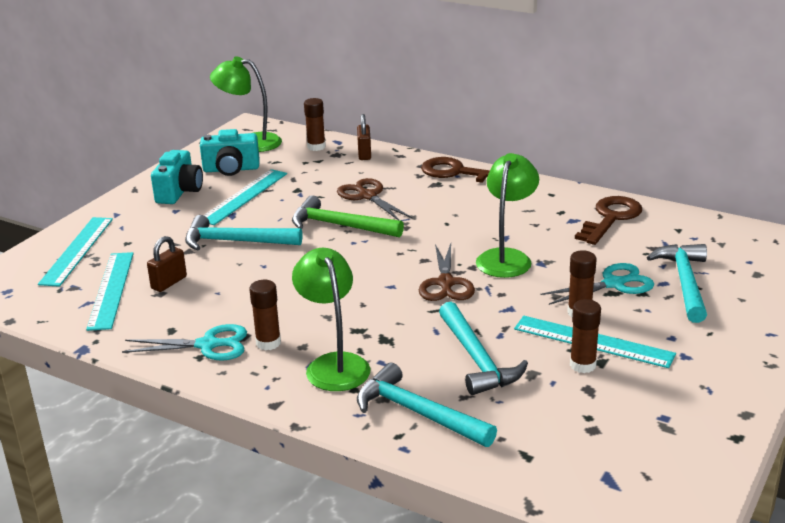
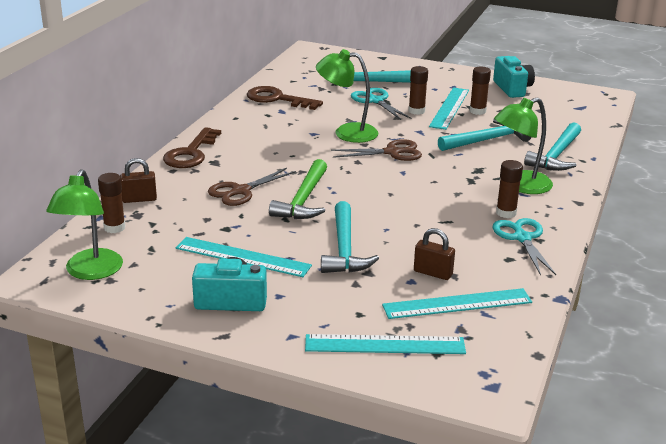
camera: 100 degrees left, 0 degrees up
turquoise camera [200,129,260,176] -> turquoise camera moved to [493,56,535,98]

